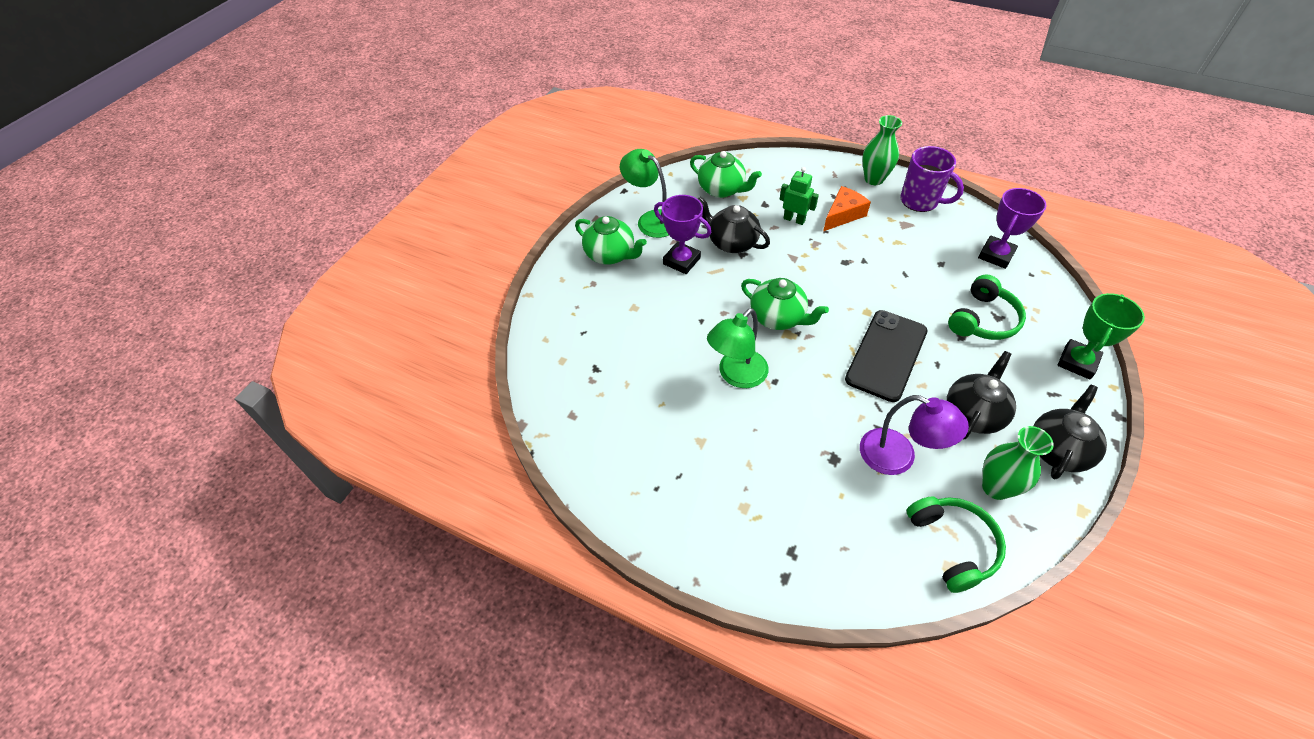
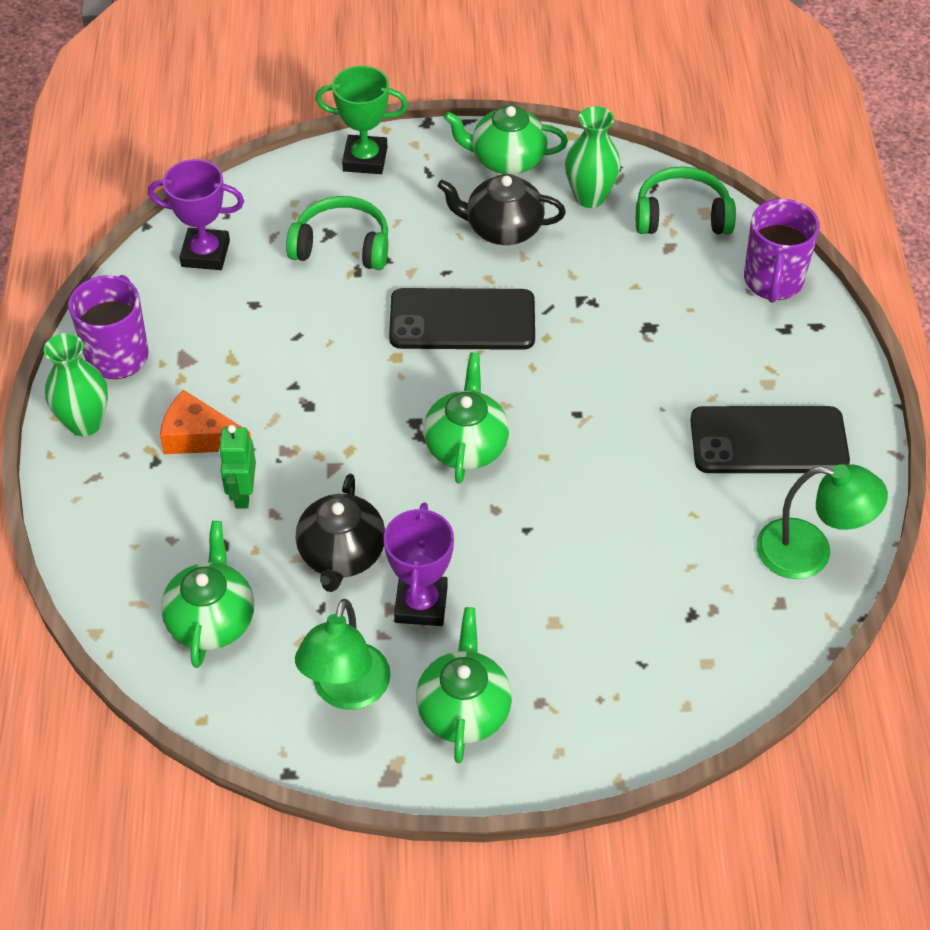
camera: 120 degrees left, 0 degrees up
green lamp [707,308,769,388] -> green lamp moved to [756,464,888,579]
purple lamp [860,395,969,475] -> none
green headphones [906,496,1006,593] -> green headphones turned 45 degrees clockwise [636,166,736,235]
black teapot [1033,384,1107,479] -> green teapot [444,105,568,175]
none -> black phone [690,406,850,473]
none -> purple mug [744,199,820,303]

